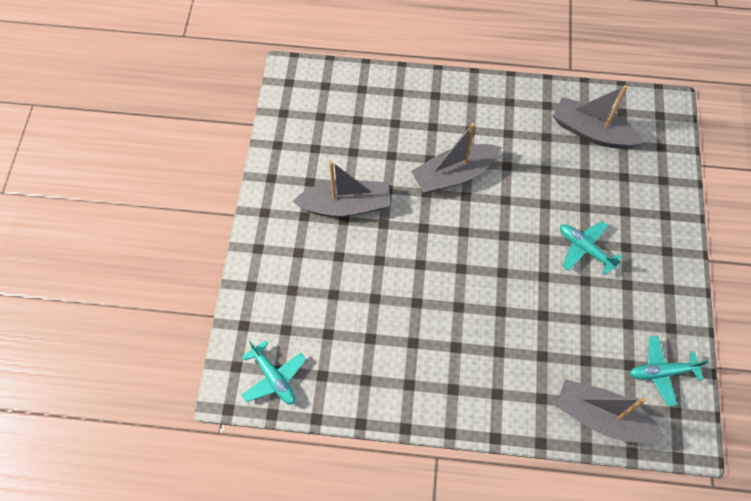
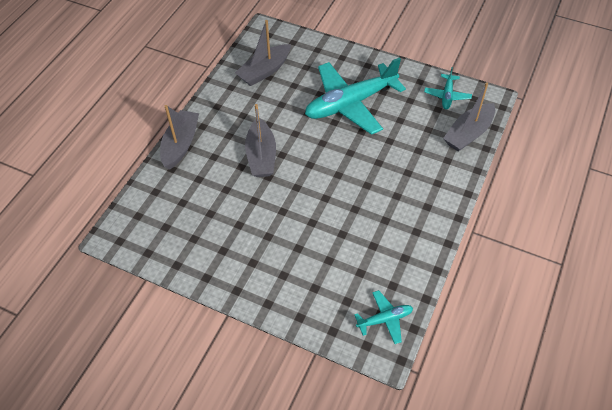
camera: 70 degrees left, 10 degrees down
grey boat [292,161,390,217] -> grey boat moved to [160,105,199,170]
turquoise plane [560,221,622,275] -> turquoise plane [305,57,406,135], size x2.19

